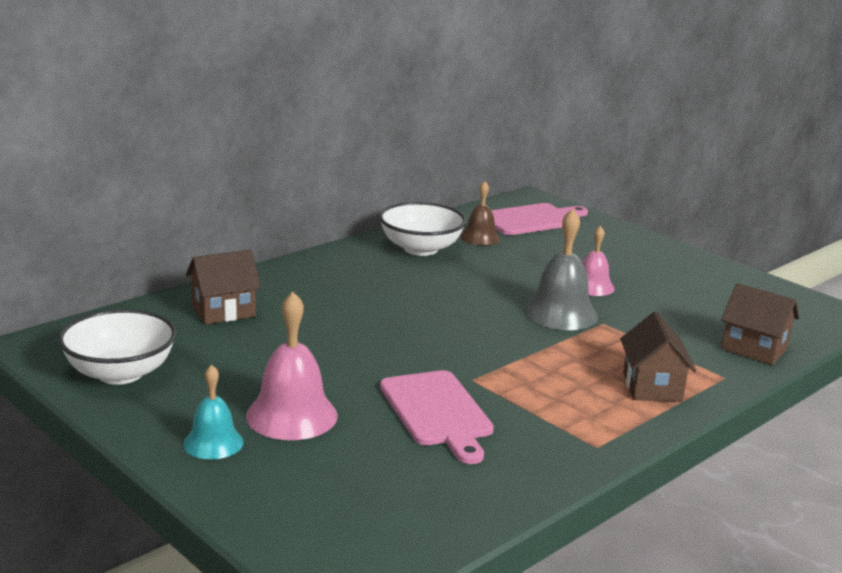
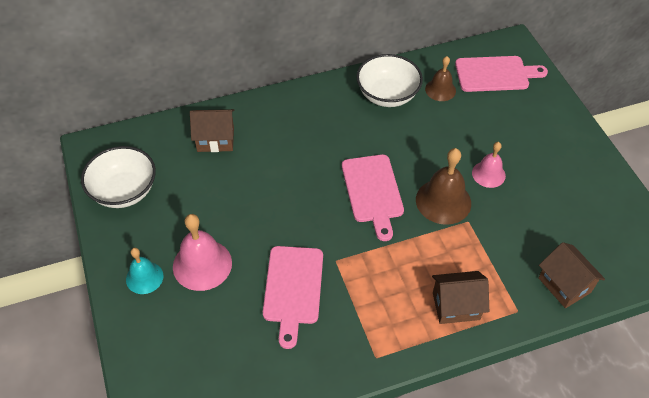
camera: 25 degrees right, 30 degrees up
grey bell [523,209,598,330] -> brown bell [416,148,471,225]
brown house [620,312,697,402] -> brown house turned 60 degrees clockwise [432,271,489,324]
none -> pink cutting board [342,154,404,241]

